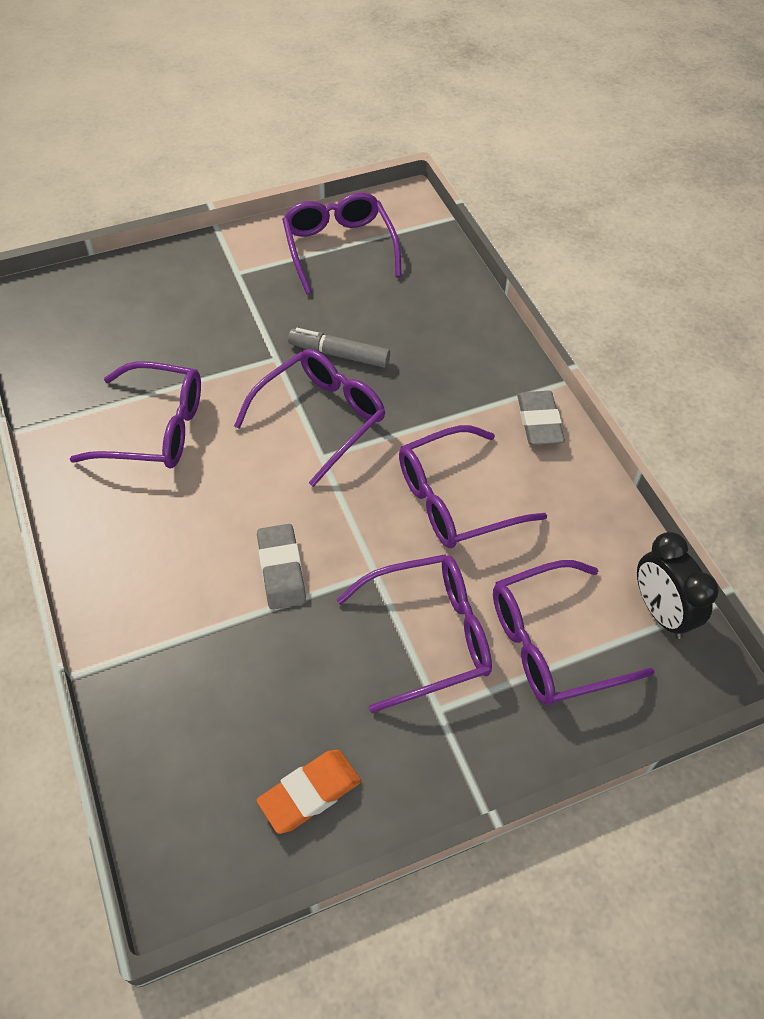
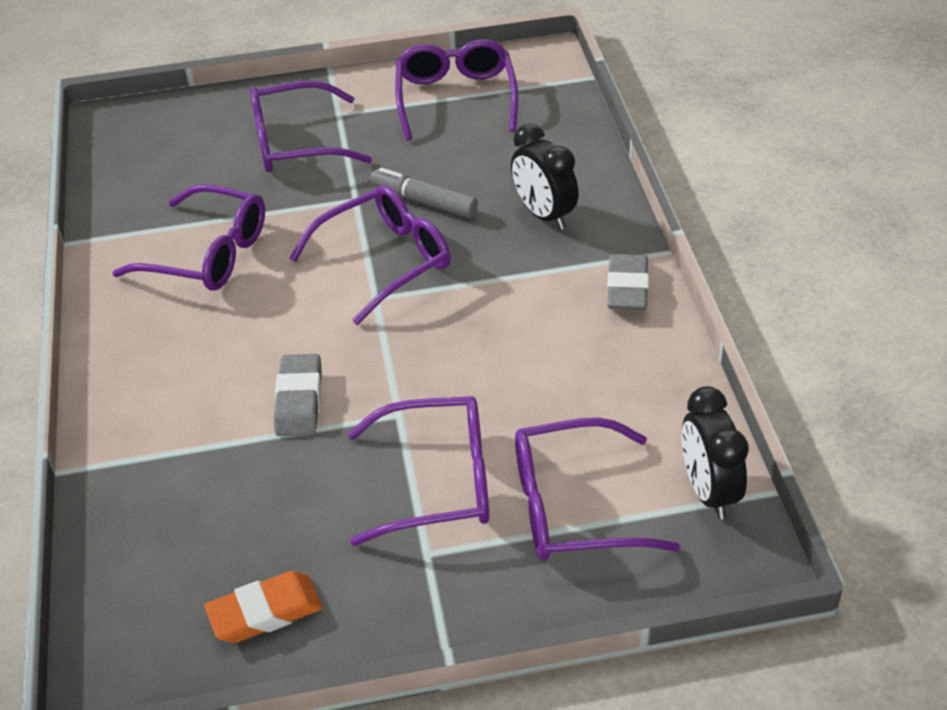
camera: 15 degrees right, 10 degrees down
purple glasses [399,425,547,548] -> purple glasses moved to [250,81,372,172]
none -> black clock [511,123,579,230]

